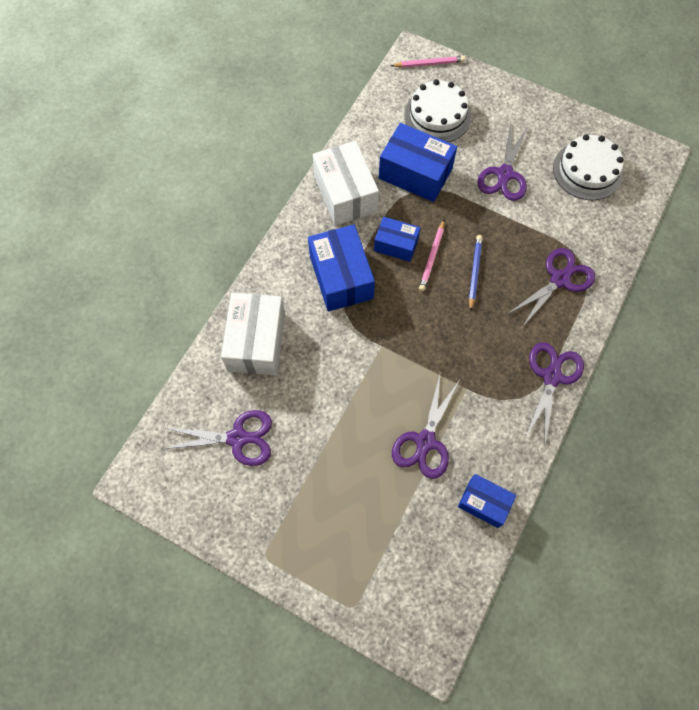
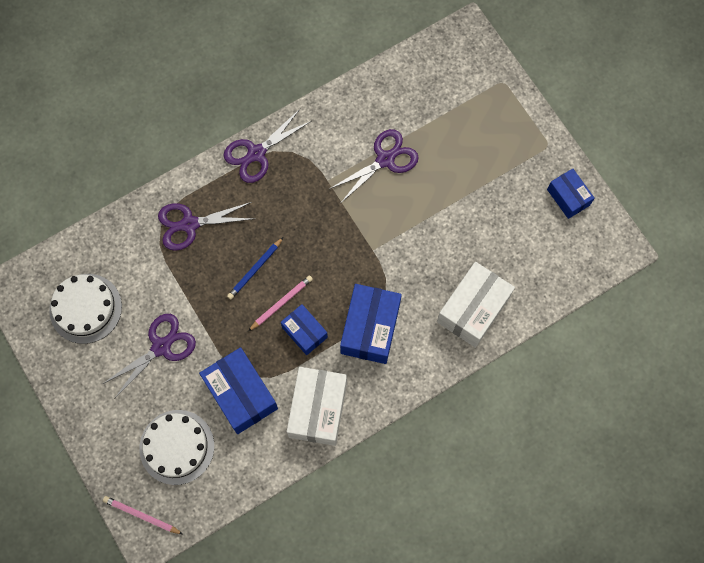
camera: 150 degrees left, 5 degrees up
purple scissors [163,410,272,466] -> none
blue box [458,474,516,528] -> blue box moved to [547,168,594,219]

